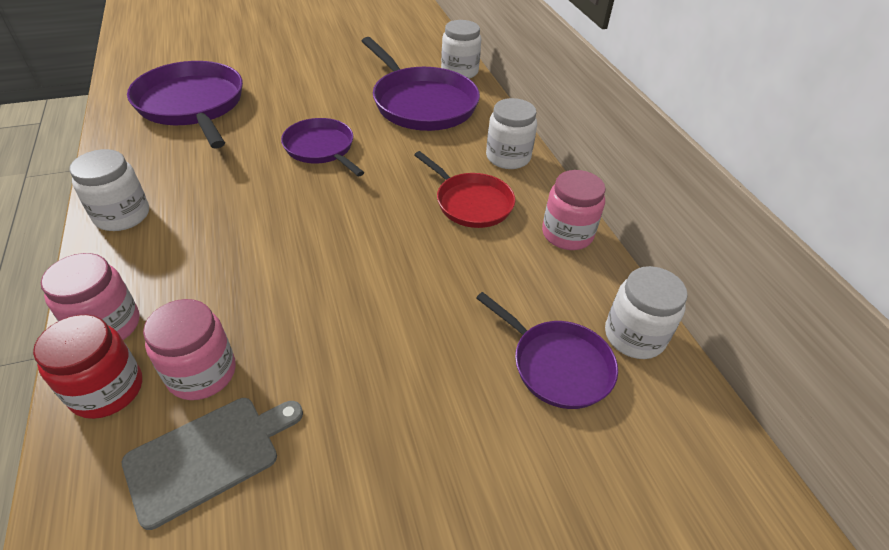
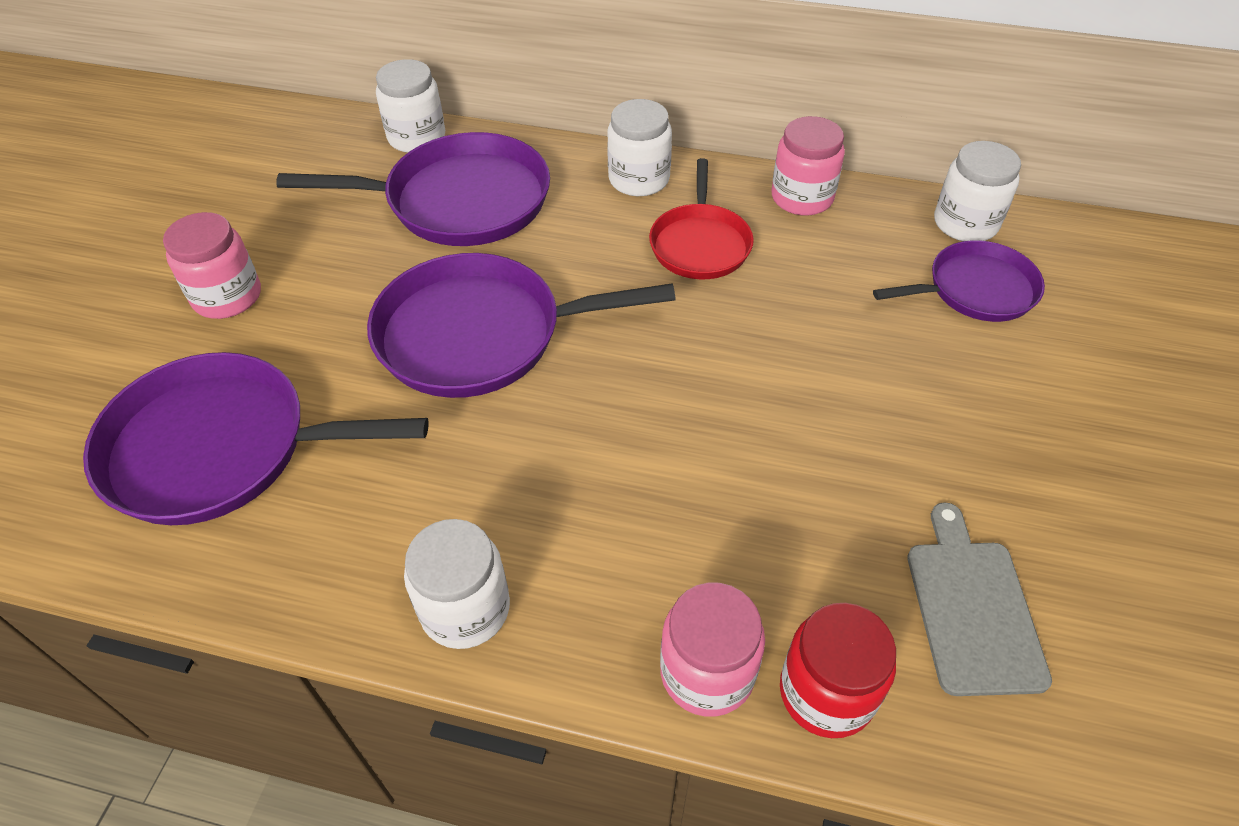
camera: 55 degrees left, 5 degrees up
pink jar [143,299,236,400] -> pink jar moved to [163,212,261,319]
purple pan [281,118,364,176] -> purple pan [367,253,676,398], size x1.65
red pan [414,151,515,228] -> red pan turned 105 degrees clockwise [649,158,754,279]

